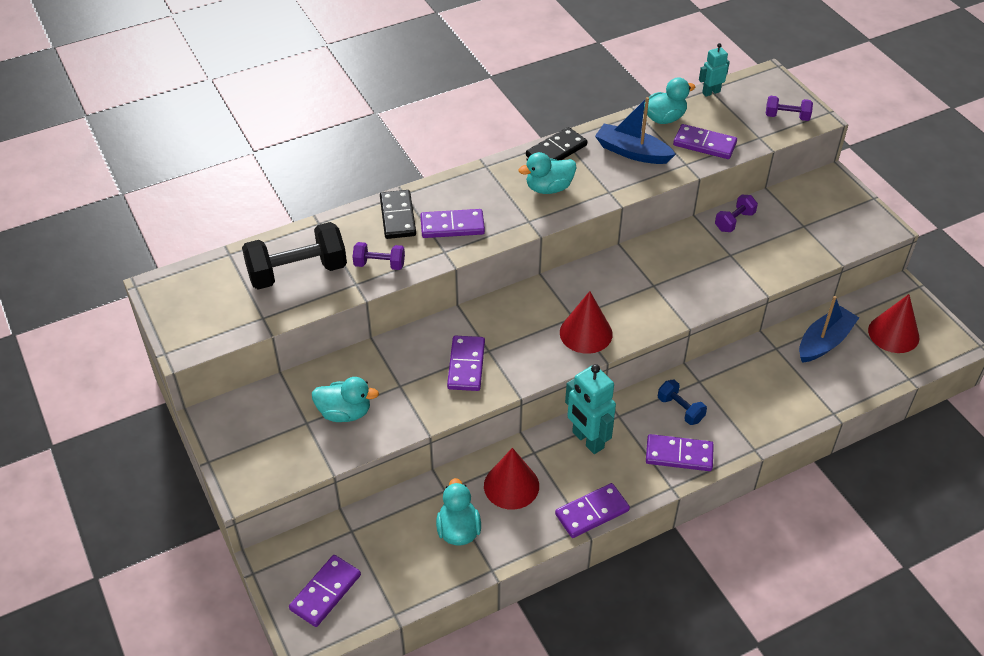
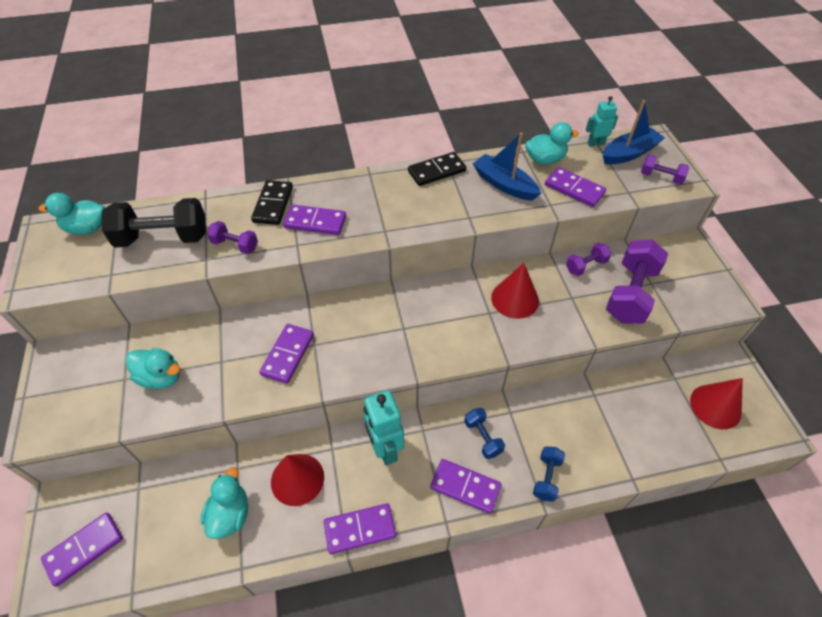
camera: 15 degrees right, 5 degrees up
turquoise duck [518,152,576,194] -> turquoise duck moved to [39,193,105,235]
red cone [560,291,613,354] -> red cone moved to [491,263,539,319]
blue boat [799,296,859,363] -> blue boat moved to [603,100,665,165]
none -> blue dumbbell [533,446,565,502]
none -> purple dumbbell [606,240,668,324]

